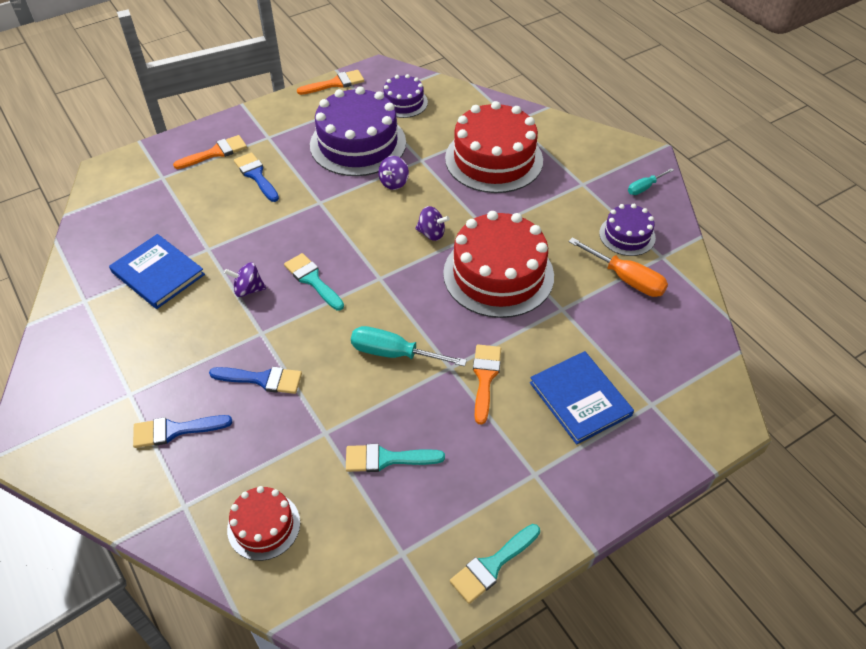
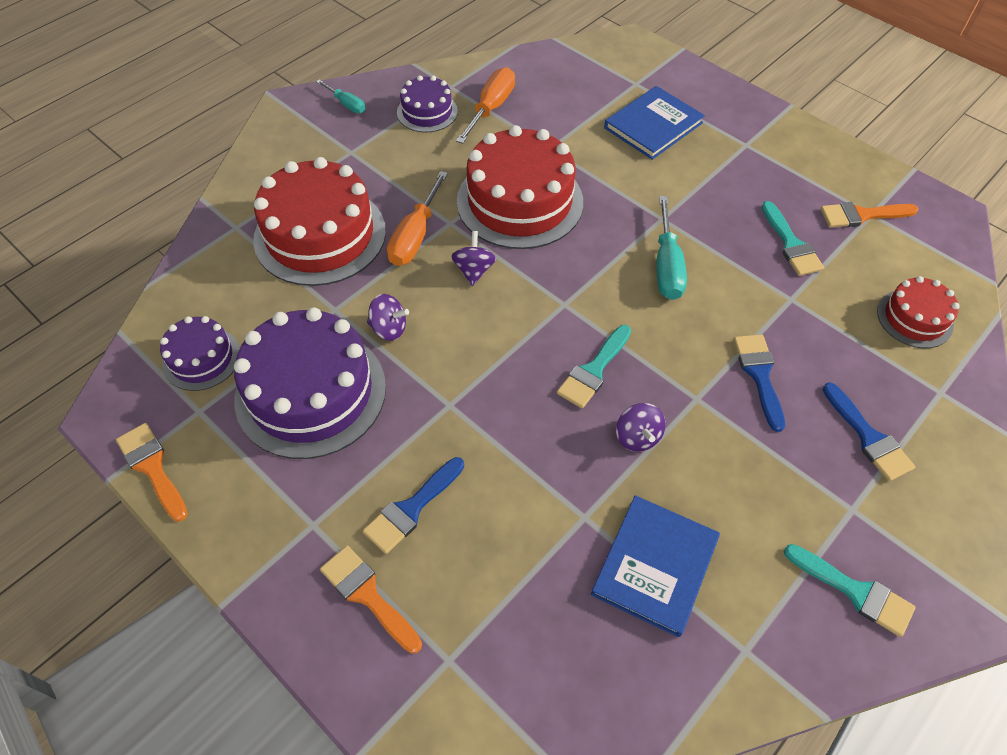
camera: 105 degrees left, 5 degrees up
turquoise brush [450,524,540,604] -> turquoise brush moved to [784,544,916,637]
orange brush [473,345,501,424] -> orange brush moved to [821,202,919,228]
none -> orange screwdriver [387,171,448,266]

